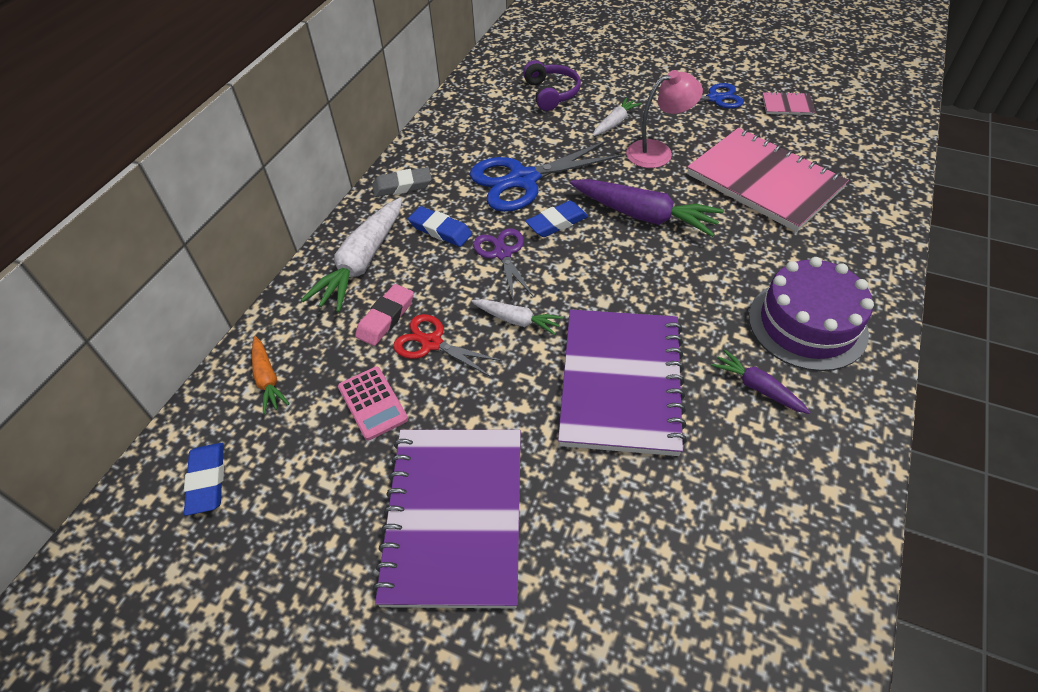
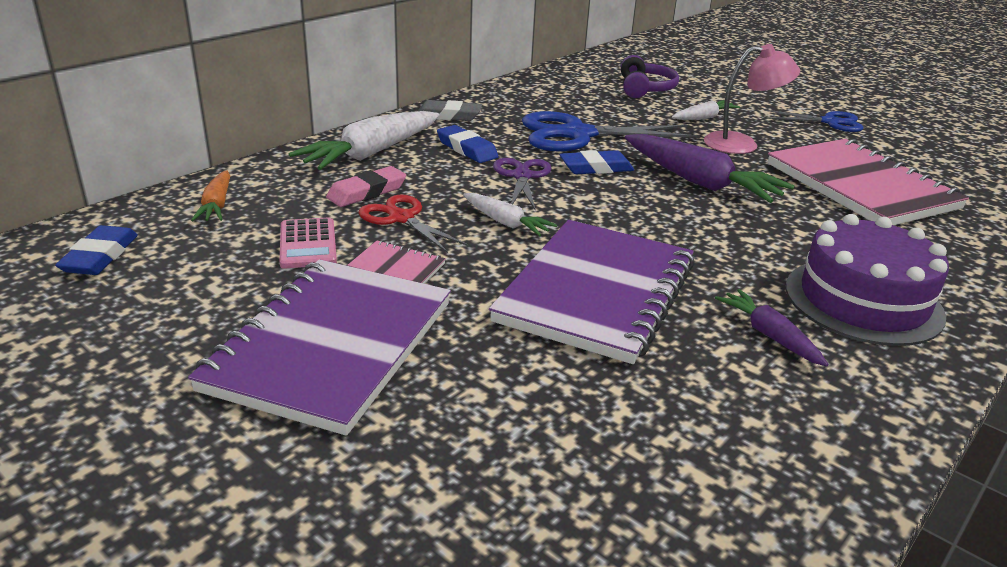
camera: 15 degrees right, 20 degrees down
pink notebook [762,92,815,115] -> pink notebook moved to [347,240,446,284]

